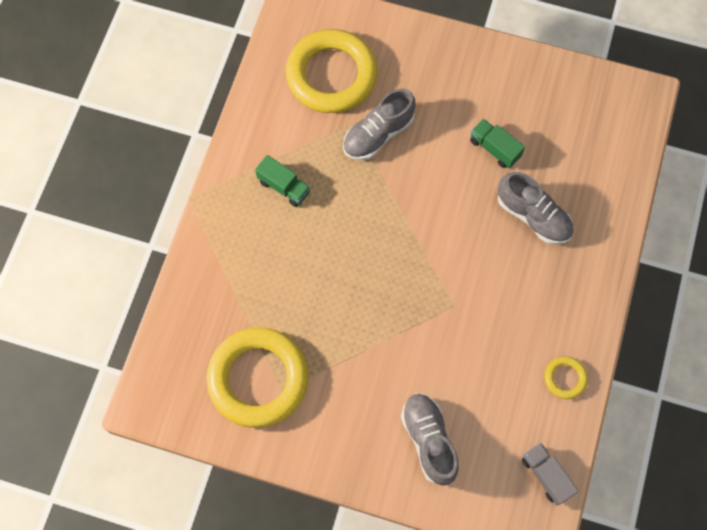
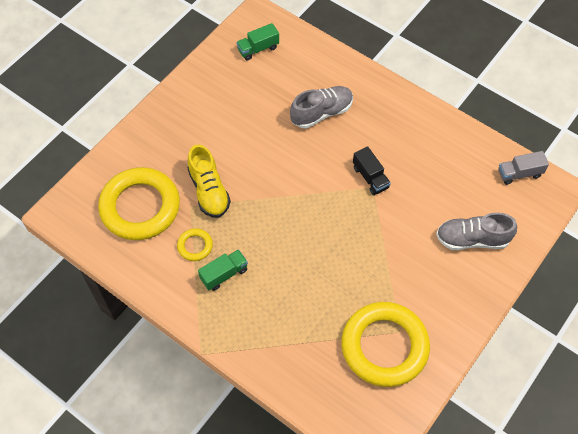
camera: 70 degrees left, 10 degrees down
grey shoe [343,88,416,160] -> yellow shoe [187,144,231,218]
green truck [470,119,525,168] -> green truck moved to [236,23,279,61]
yellow ring [544,356,588,399] -> yellow ring moved to [177,228,213,261]
none -> black truck [353,146,391,195]

